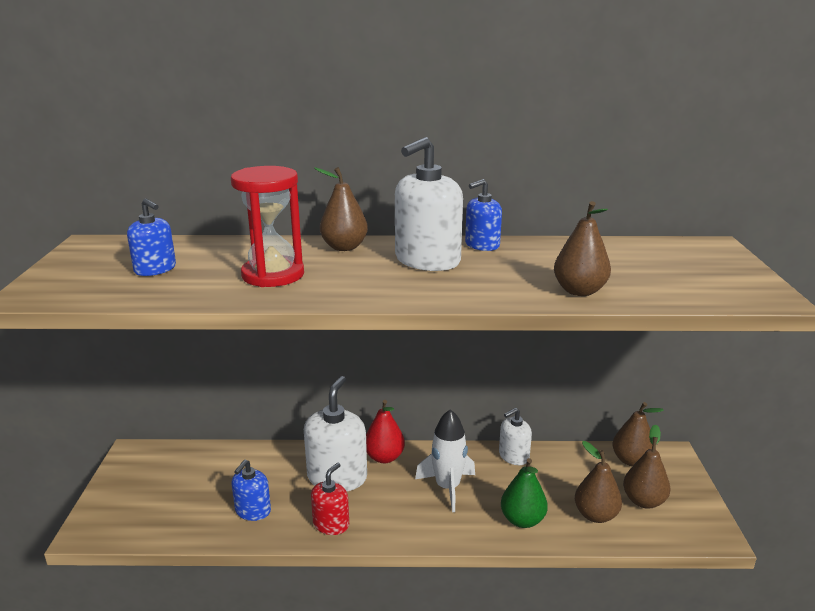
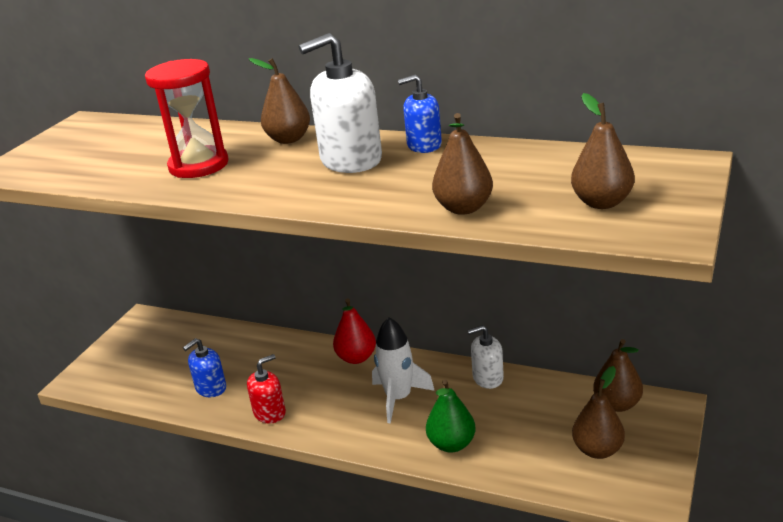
camera: 25 degrees right, 5 degrees up
blue soap dispenser [127,198,176,276] -> none
white soap dispenser [304,376,367,491] -> none
brown pear [575,441,622,523] -> brown pear moved to [571,93,635,209]

